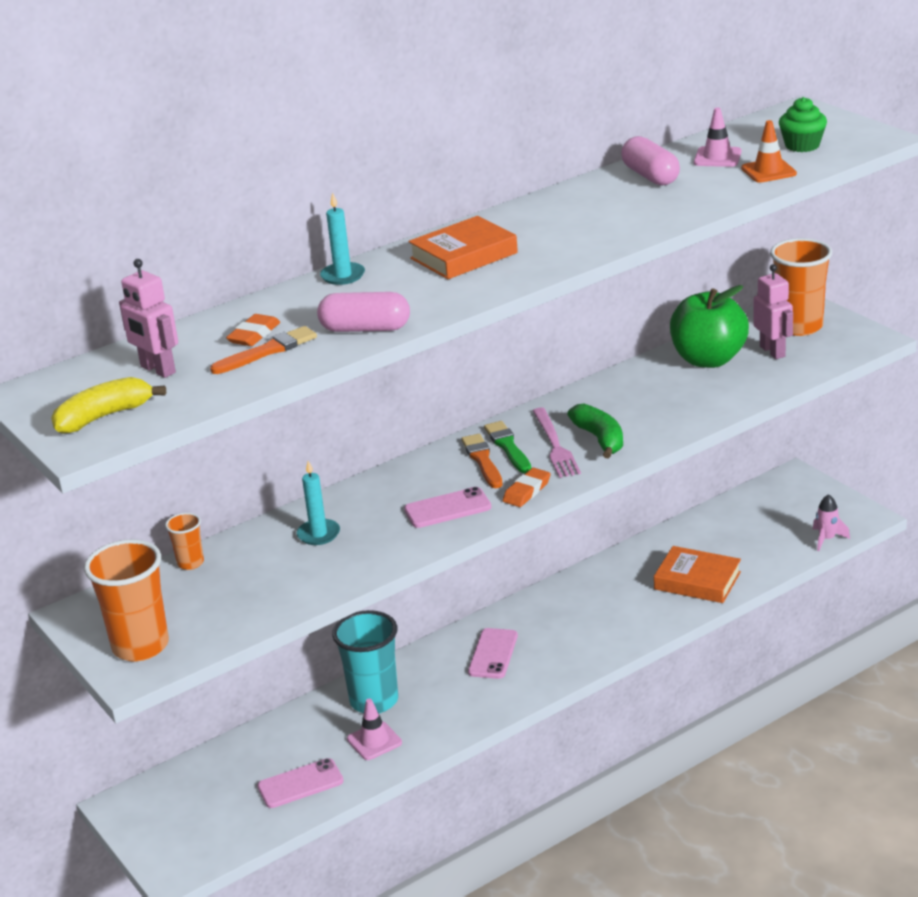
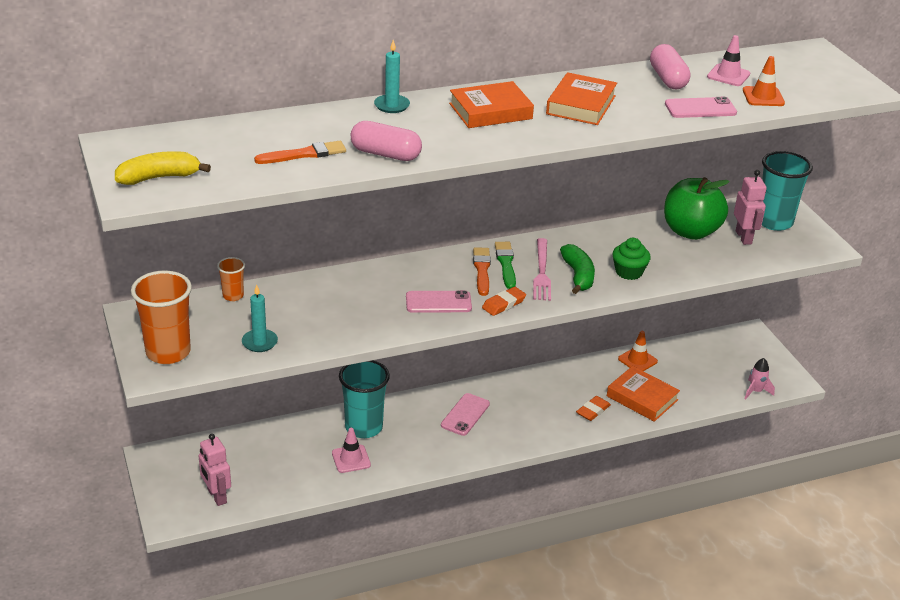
camera: 10 degrees right, 5 degrees up
pink robot [119,259,178,378] -> pink robot moved to [199,434,231,506]
orange eraser [226,314,280,346] -> orange eraser moved to [576,396,611,421]
pink phone [257,758,343,808] -> pink phone moved to [665,97,737,118]
turquoise candle [297,461,340,545] -> turquoise candle moved to [242,285,278,352]
orange cup [770,238,832,336] -> turquoise cup [762,151,813,231]
green cupcake [779,97,827,152] -> green cupcake moved to [613,238,650,280]
none -> orange book [546,72,617,125]
none -> orange traffic cone [618,331,658,371]

